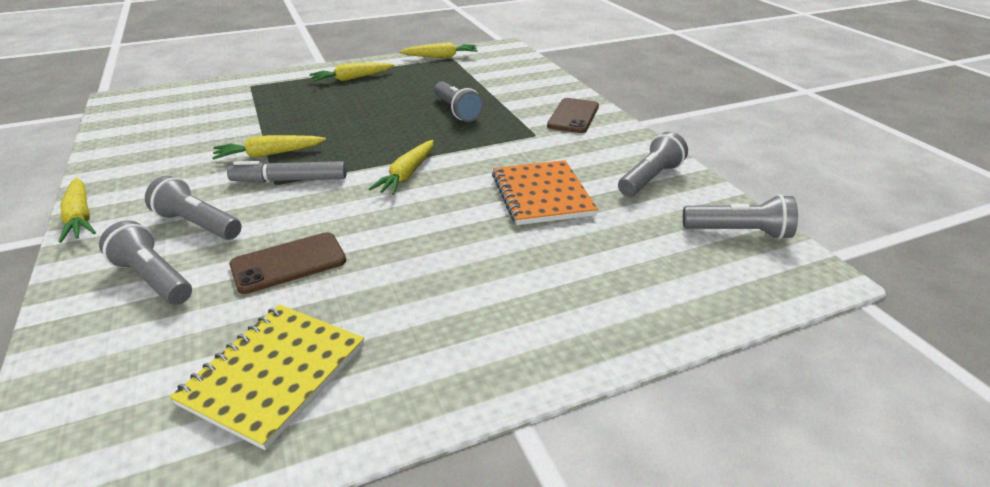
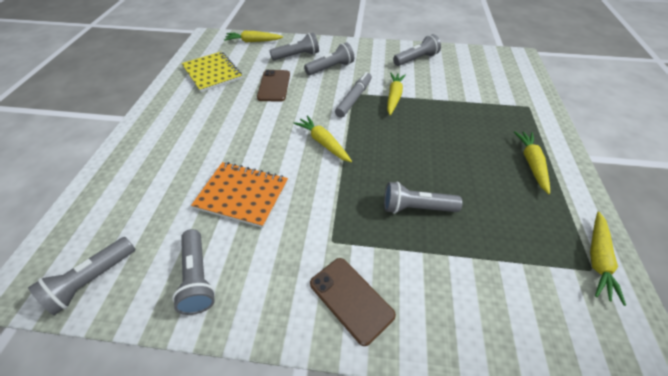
camera: 120 degrees right, 15 degrees up
yellow carrot [59,178,96,243] -> yellow carrot moved to [224,31,283,42]
none -> grey flashlight [393,34,441,66]

